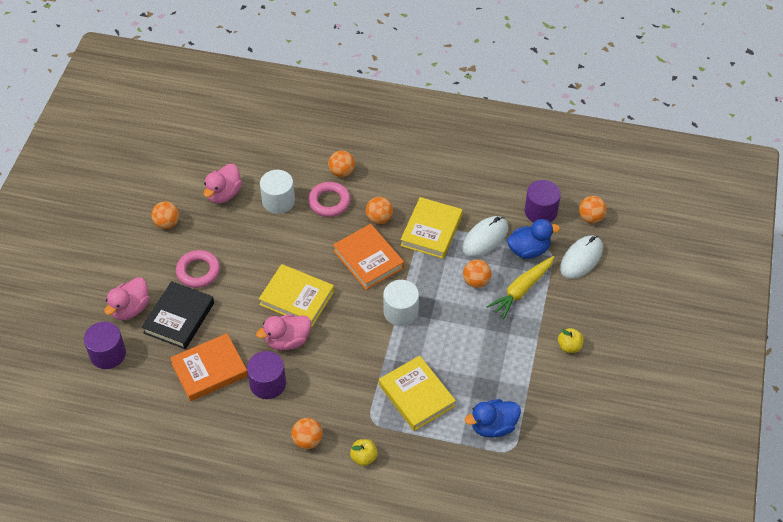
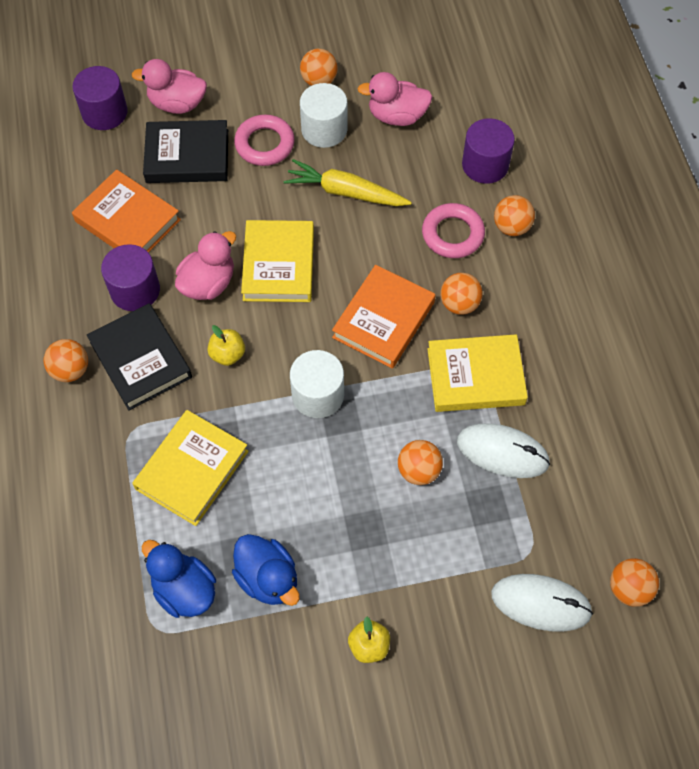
camera: 65 degrees right, 10 degrees up
pink duck [256,314,311,350] -> pink duck turned 90 degrees clockwise [175,231,236,300]
white cylinder [260,170,295,214] -> white cylinder moved to [300,83,348,148]
yellow apple [350,439,378,466] -> yellow apple moved to [207,325,245,366]
yellow carrot [486,256,554,319] -> yellow carrot moved to [284,159,412,206]
blue duck [507,219,560,259] -> blue duck moved to [232,534,299,606]
purple cylinder [525,180,561,222] -> purple cylinder moved to [462,118,515,184]
none -> black book [87,303,192,411]

